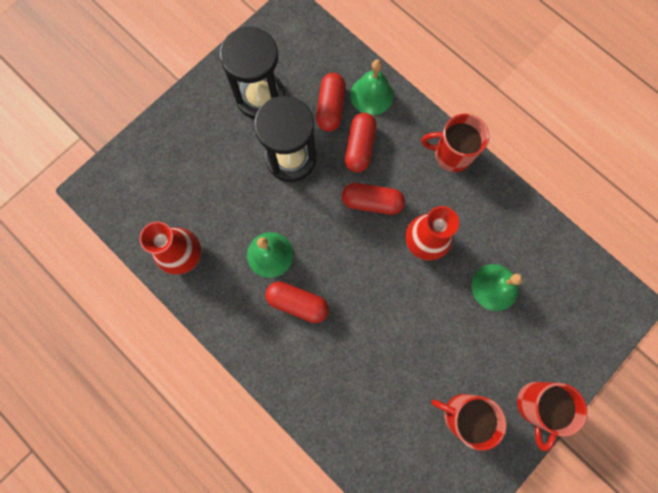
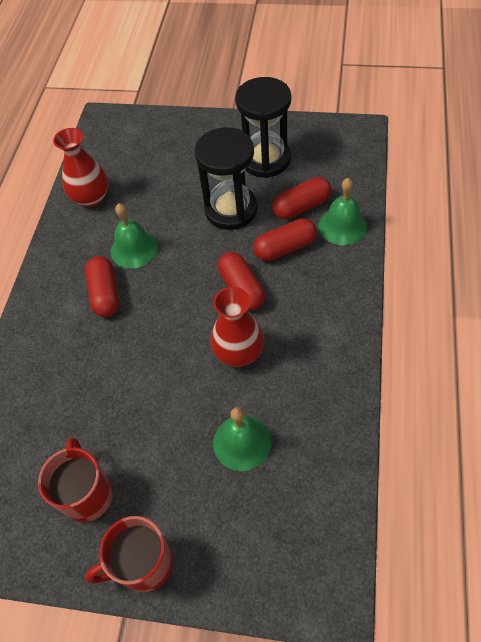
camera: 60 degrees right, 20 degrees down
red mug [421,114,489,172] -> none

